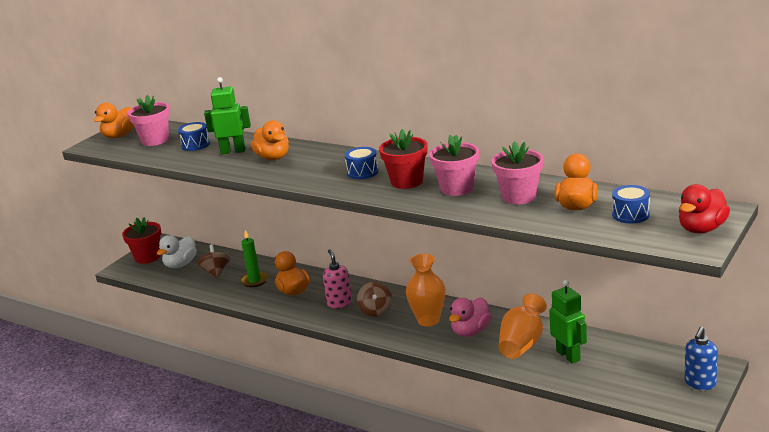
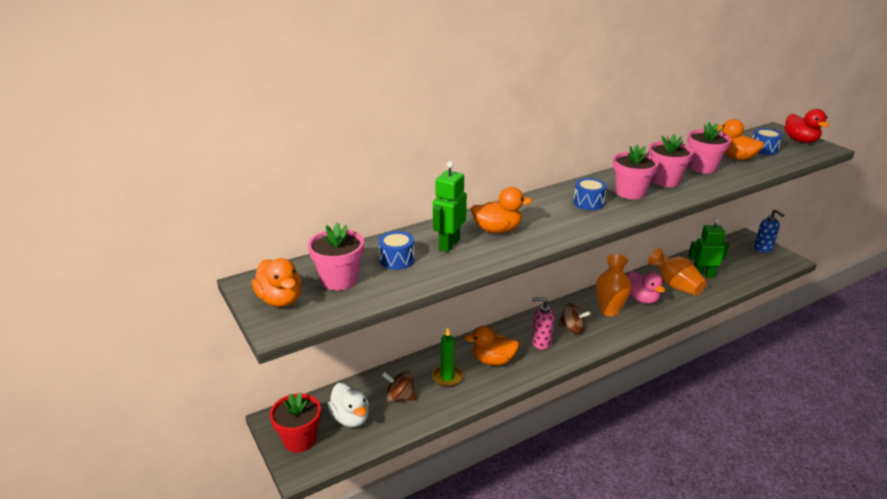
camera: 65 degrees left, 5 degrees up
red flower pot [379,129,427,189] -> pink flower pot [613,145,659,200]

